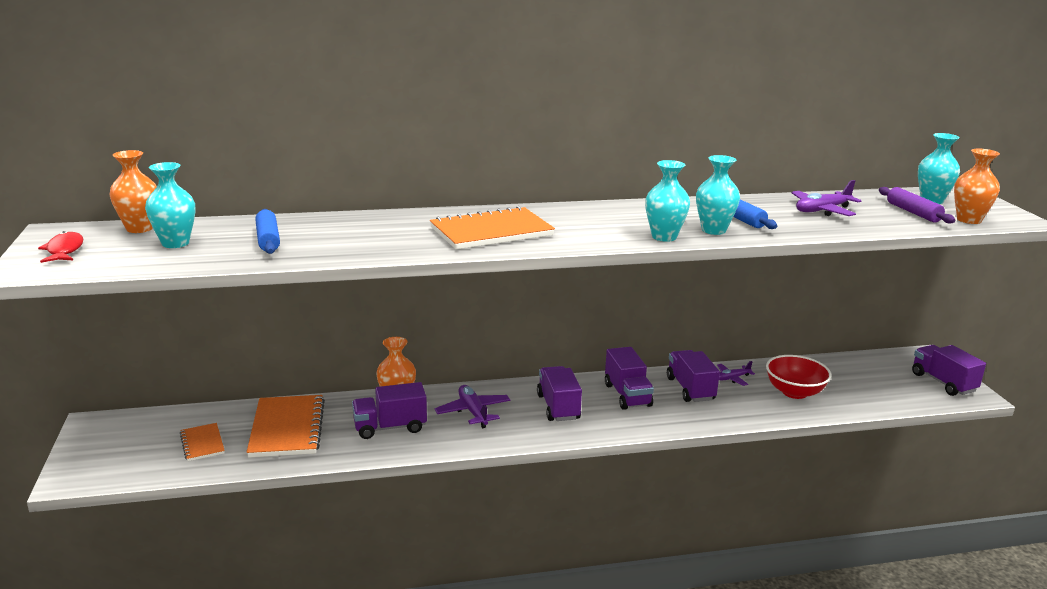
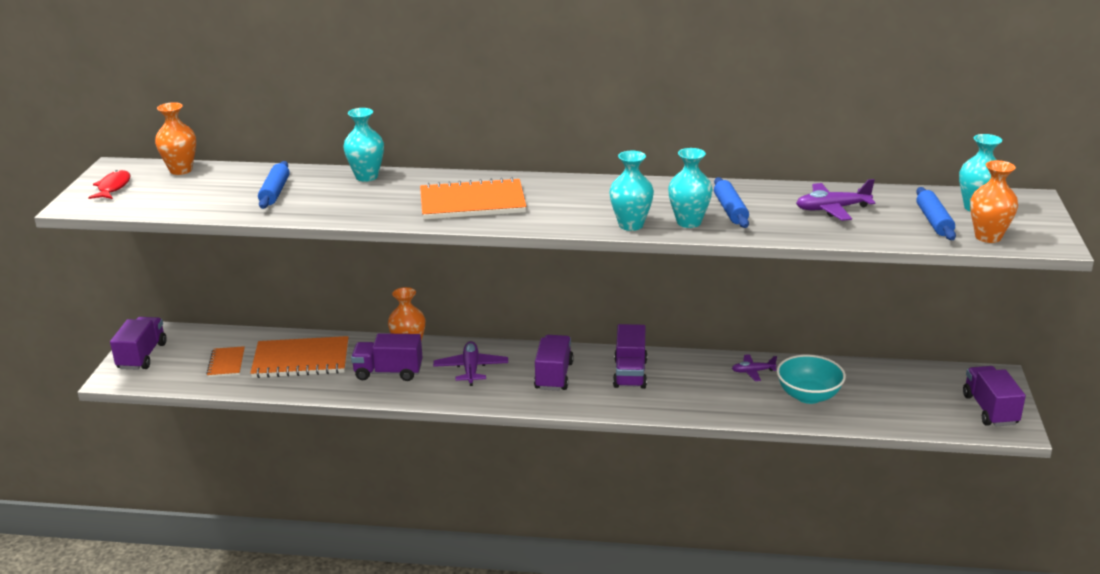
camera: 20 degrees right, 5 degrees up
turquoise vase [145,162,195,248] -> turquoise vase moved to [343,108,384,182]
orange notebook [247,395,325,458] -> orange notebook turned 75 degrees clockwise [250,336,348,378]
purple truck [667,350,720,402] -> purple truck moved to [110,317,166,370]
red bowl [766,355,831,399] -> turquoise bowl [777,355,846,404]
purple rolling pin [879,187,955,224] -> blue rolling pin [916,187,956,240]

